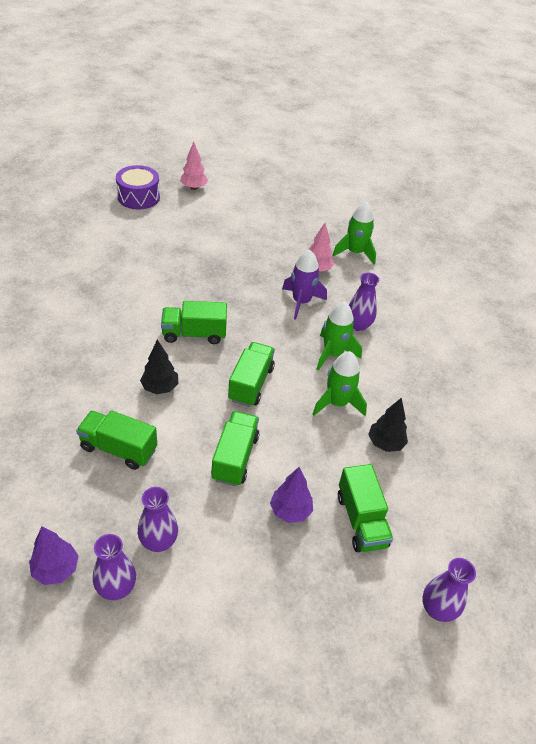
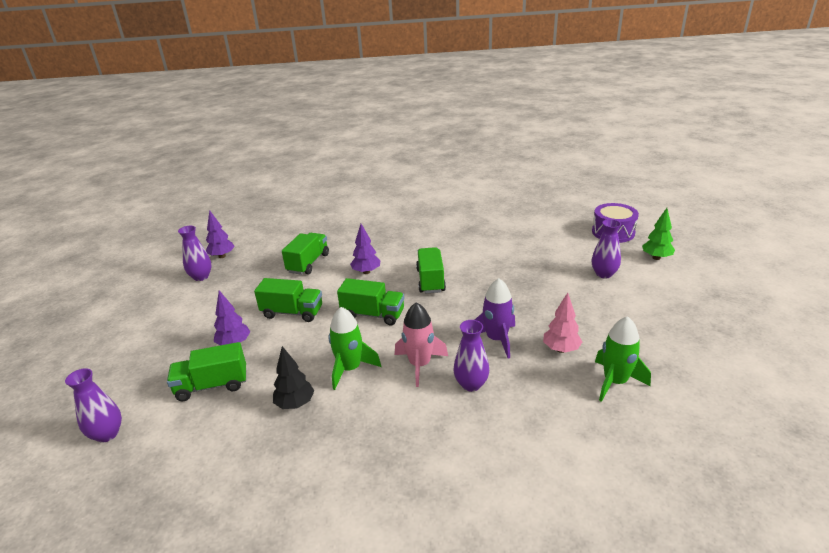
camera: 95 degrees right, 15 degrees down
purple vase [138,487,178,552] -> purple vase moved to [592,219,621,279]
black tree [140,339,178,394] -> purple tree [350,224,381,274]
pink tree [180,142,208,190] -> green tree [642,208,675,260]
green rocket [316,302,362,371] -> pink rocket [395,302,448,387]

